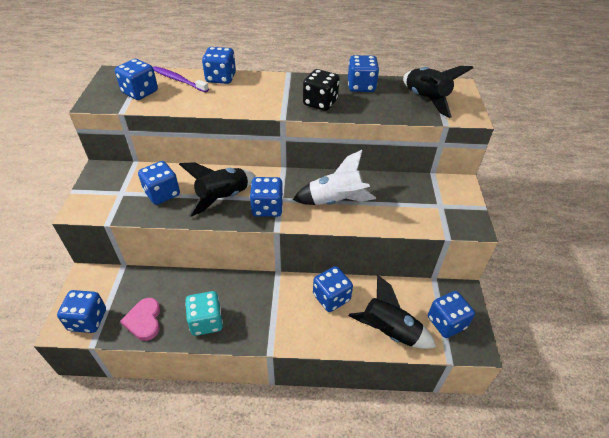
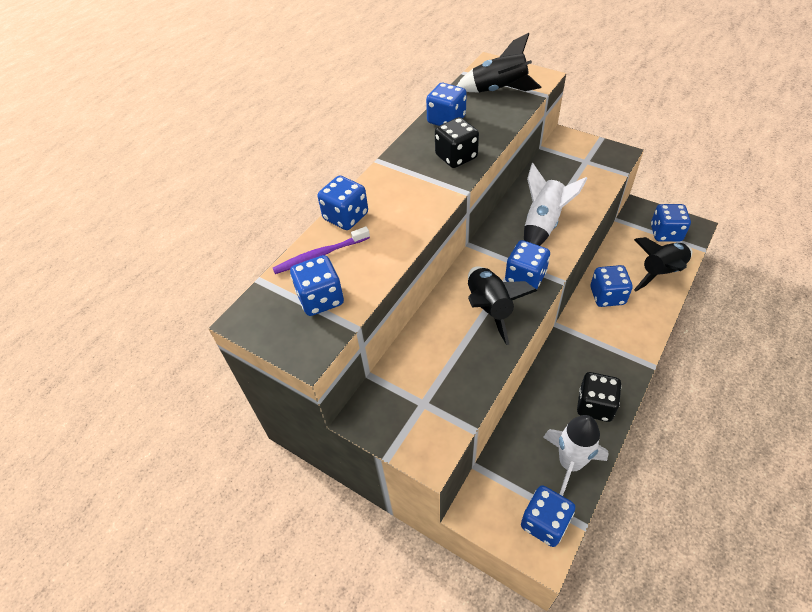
camera: 55 degrees left, 5 degrees up
pink heart [120,298,160,341] -> white rocket [543,415,609,496]
blue dice [138,161,180,205] -> none
turquoise dice [185,291,223,336] -> black dice [577,372,621,422]

